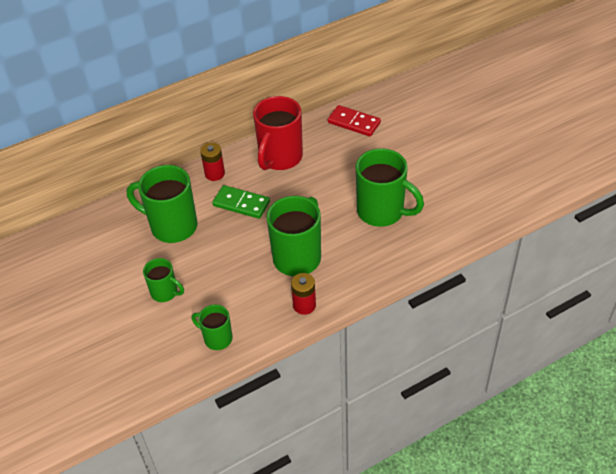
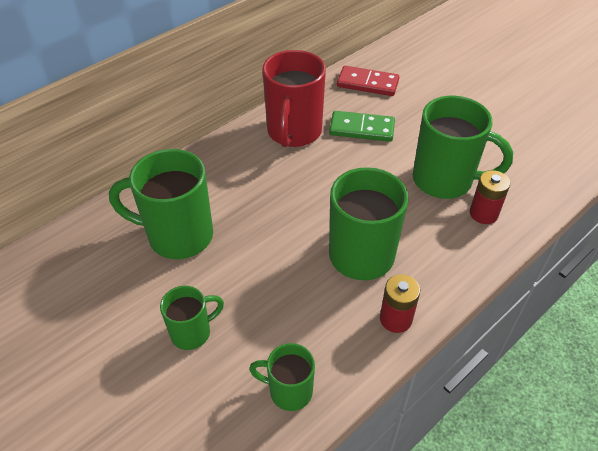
camera: 15 degrees left, 0 degrees up
green mug [143,258,184,302] -> green mug turned 45 degrees counterclockwise [160,286,224,350]
red battery [200,143,225,181] -> red battery moved to [470,170,510,224]
green domino [212,185,270,219] -> green domino moved to [329,111,395,142]

